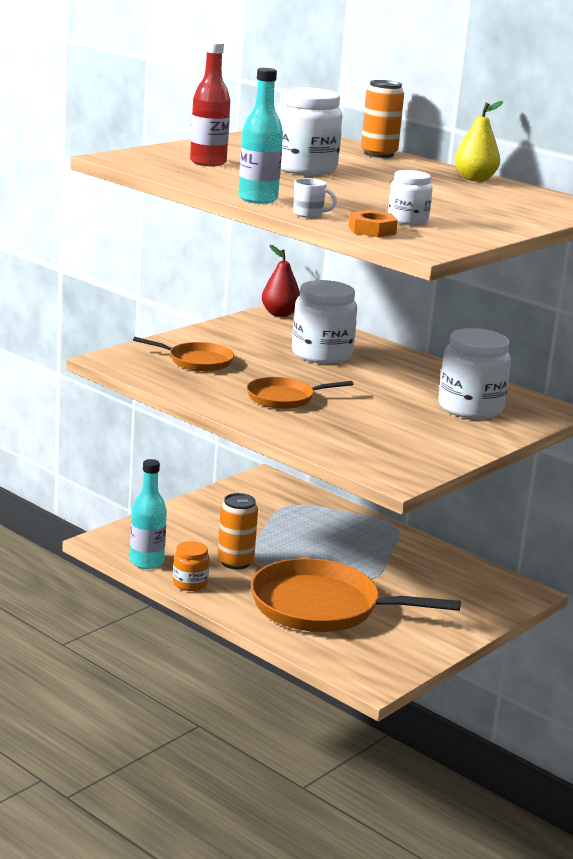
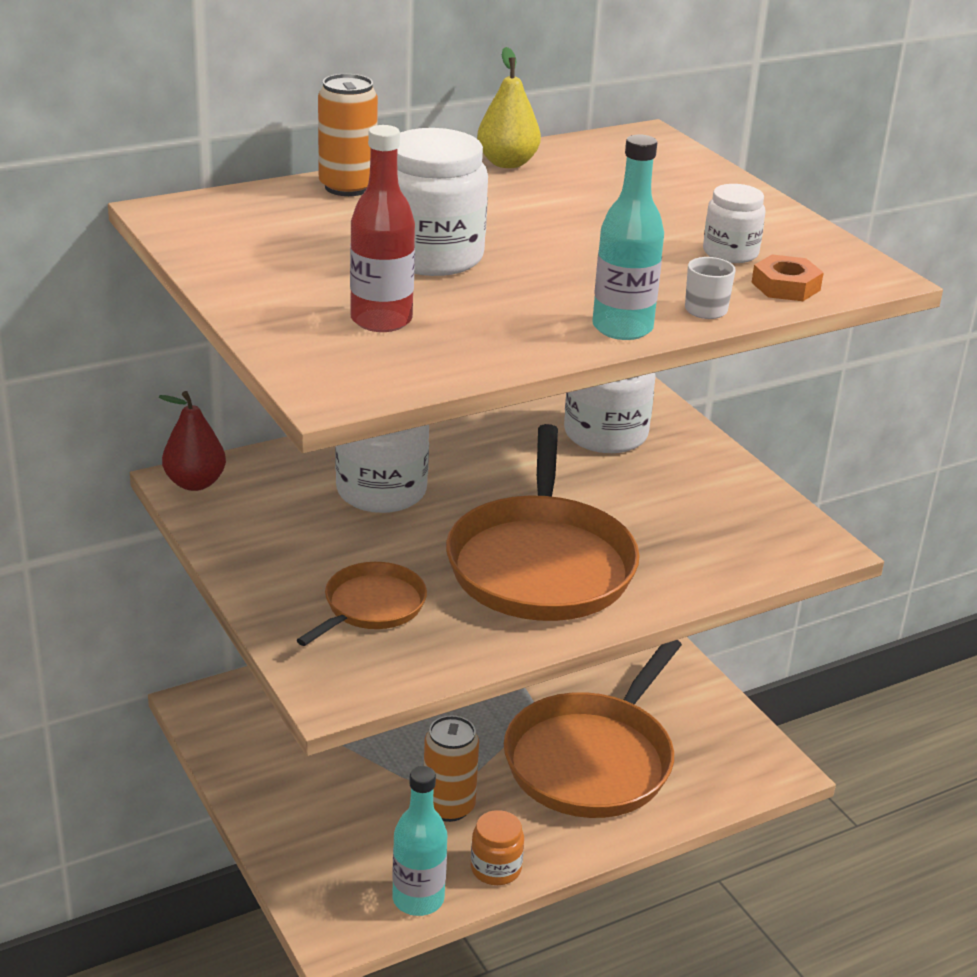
camera: 70 degrees left, 10 degrees up
orange pan [247,377,353,409] -> orange pan [446,424,640,621], size x1.96

